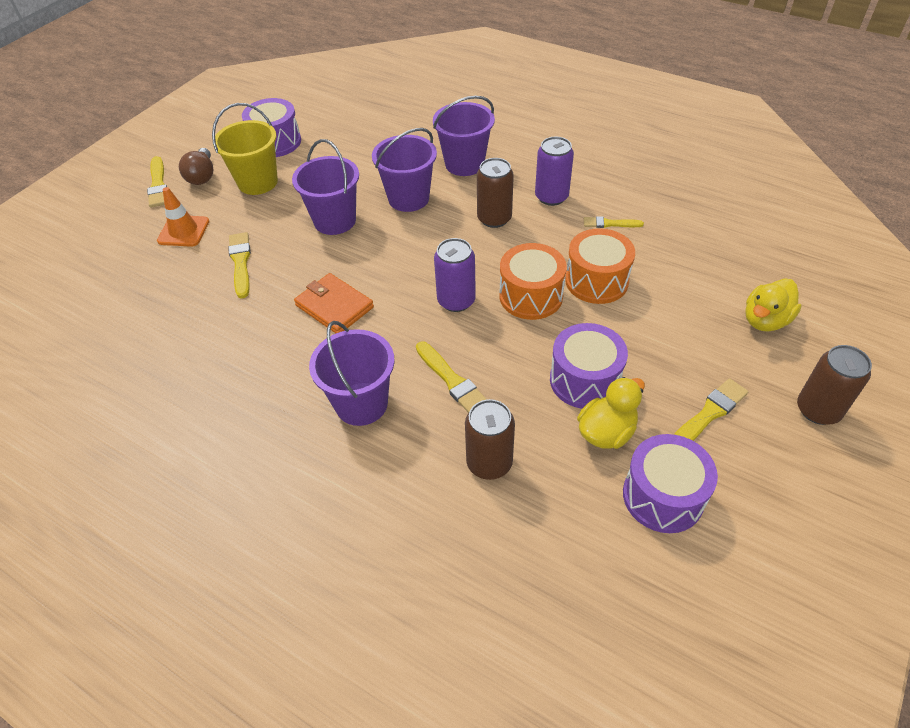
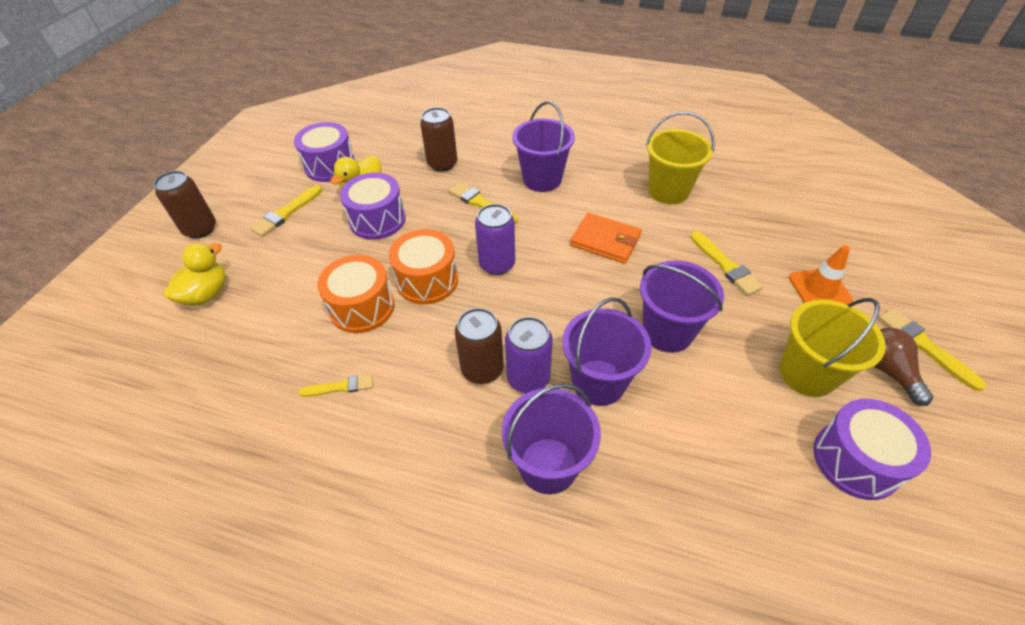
camera: 165 degrees right, 0 degrees up
purple can [535,137,574,206] -> purple can moved to [505,317,553,393]
none -> yellow bucket [646,111,715,204]

